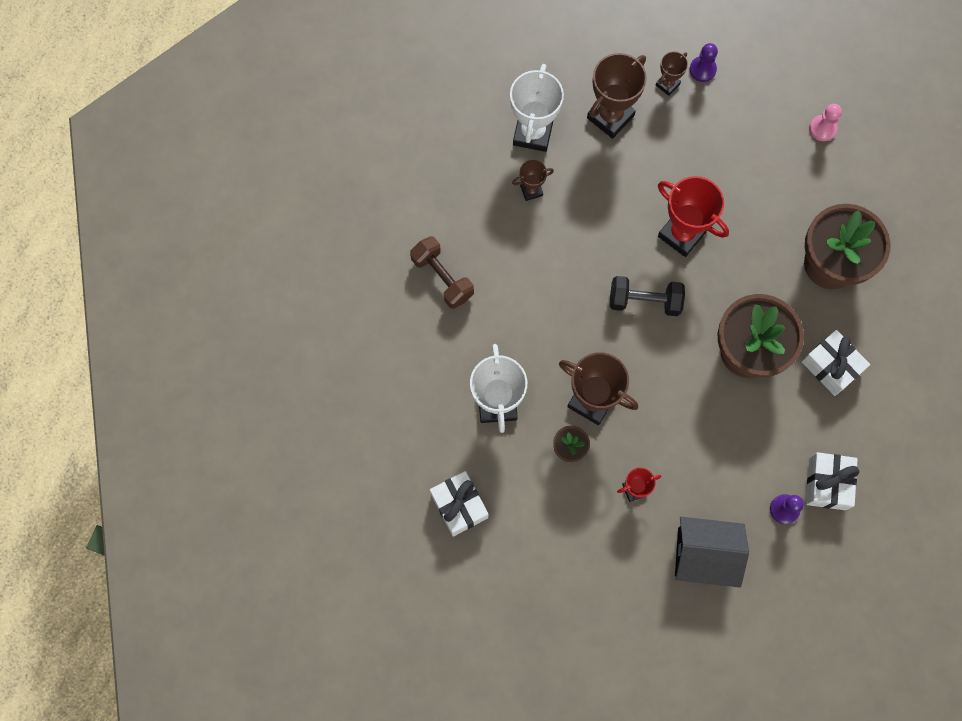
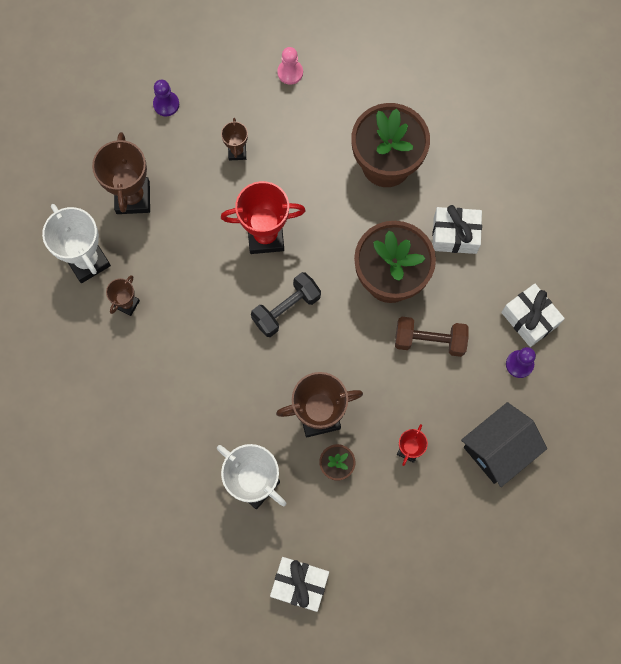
camera: 45 degrees left, 0 degrees up
brown dumbbell [410,236,474,309] -> brown dumbbell moved to [395,317,469,357]
brown trophy [656,51,688,96] -> brown trophy moved to [221,118,248,160]

